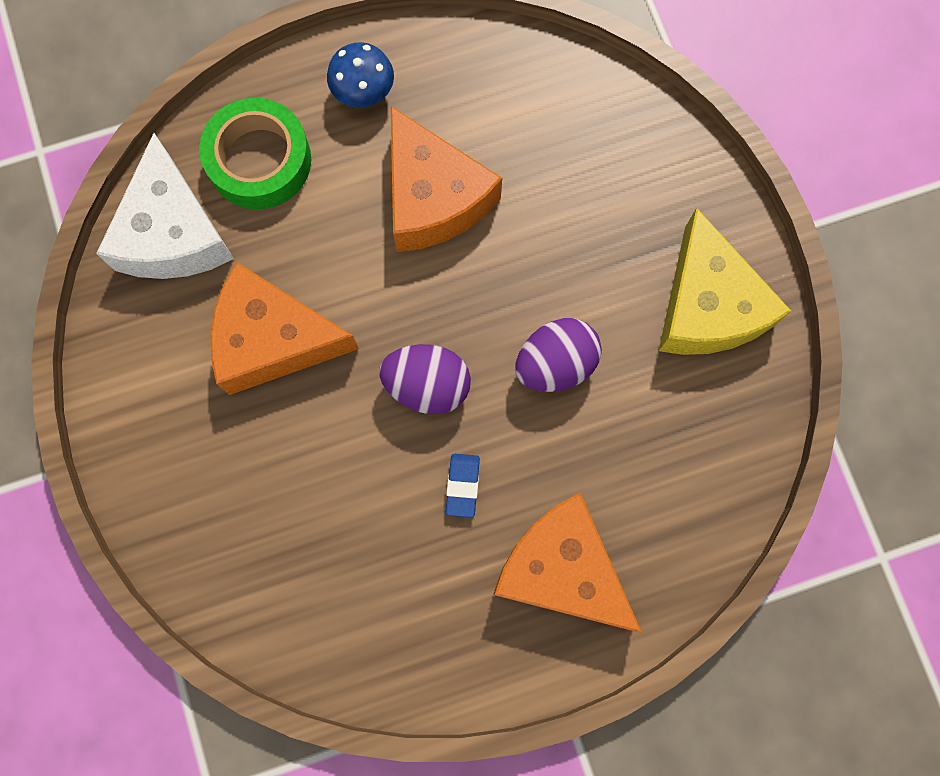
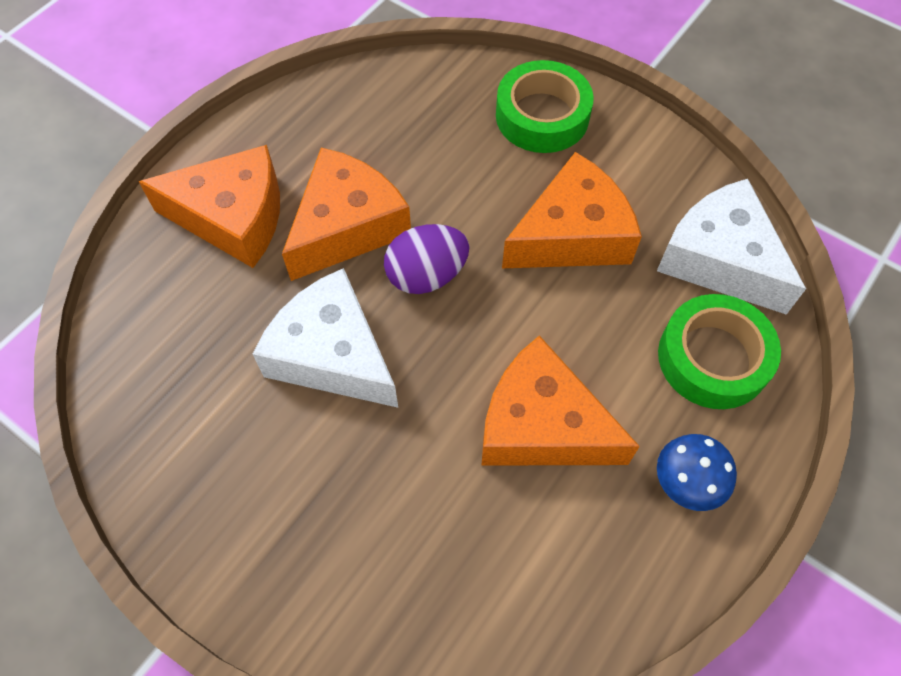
camera: 145 degrees right, 15 degrees down
blue eraser [446,454,480,518] -> orange cheese [282,148,411,281]
purple egg [516,318,602,392] -> white cheese [253,268,398,408]
yellow cheese [659,208,791,355] -> none
none -> green tape [496,60,594,153]

